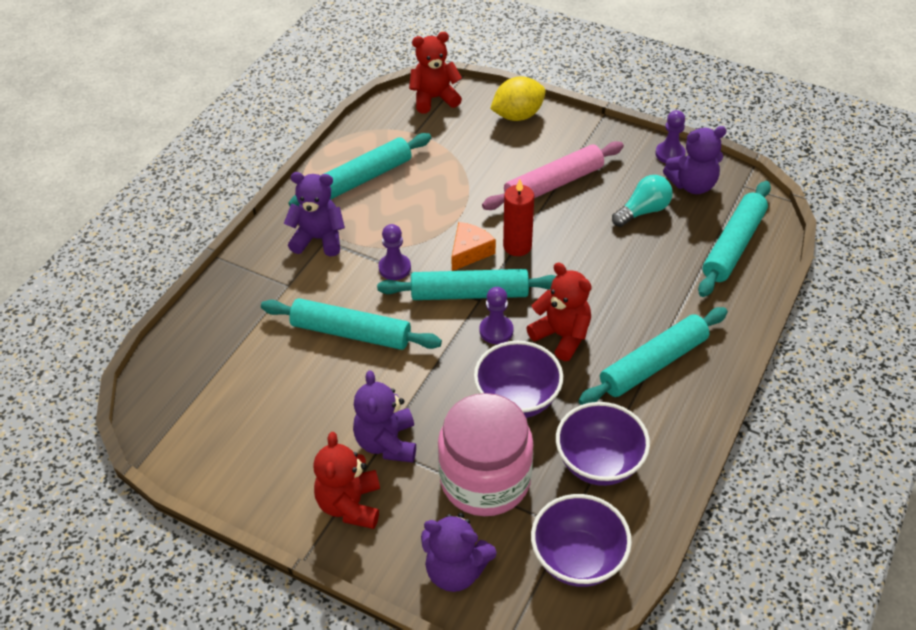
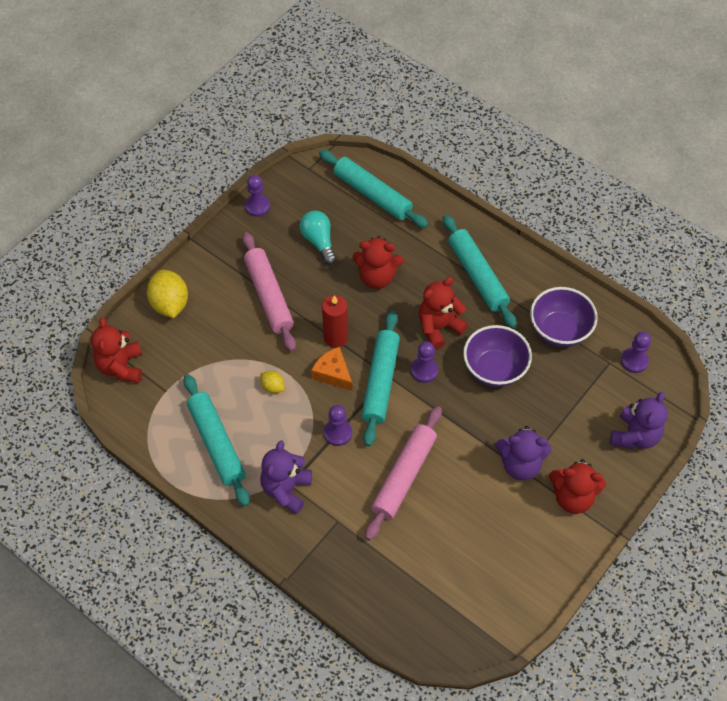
camera: 80 degrees left, 10 degrees up
turquoise rolling pin [261,298,442,350] -> pink rolling pin [365,406,442,540]
pink jar [438,393,533,516] -> none
purple bowl [531,494,632,587] -> purple pawn [621,332,651,373]
purple teddy bear [663,126,727,194] -> none
none -> yellow lemon [260,371,285,393]
none -> red teddy bear [353,236,404,289]

